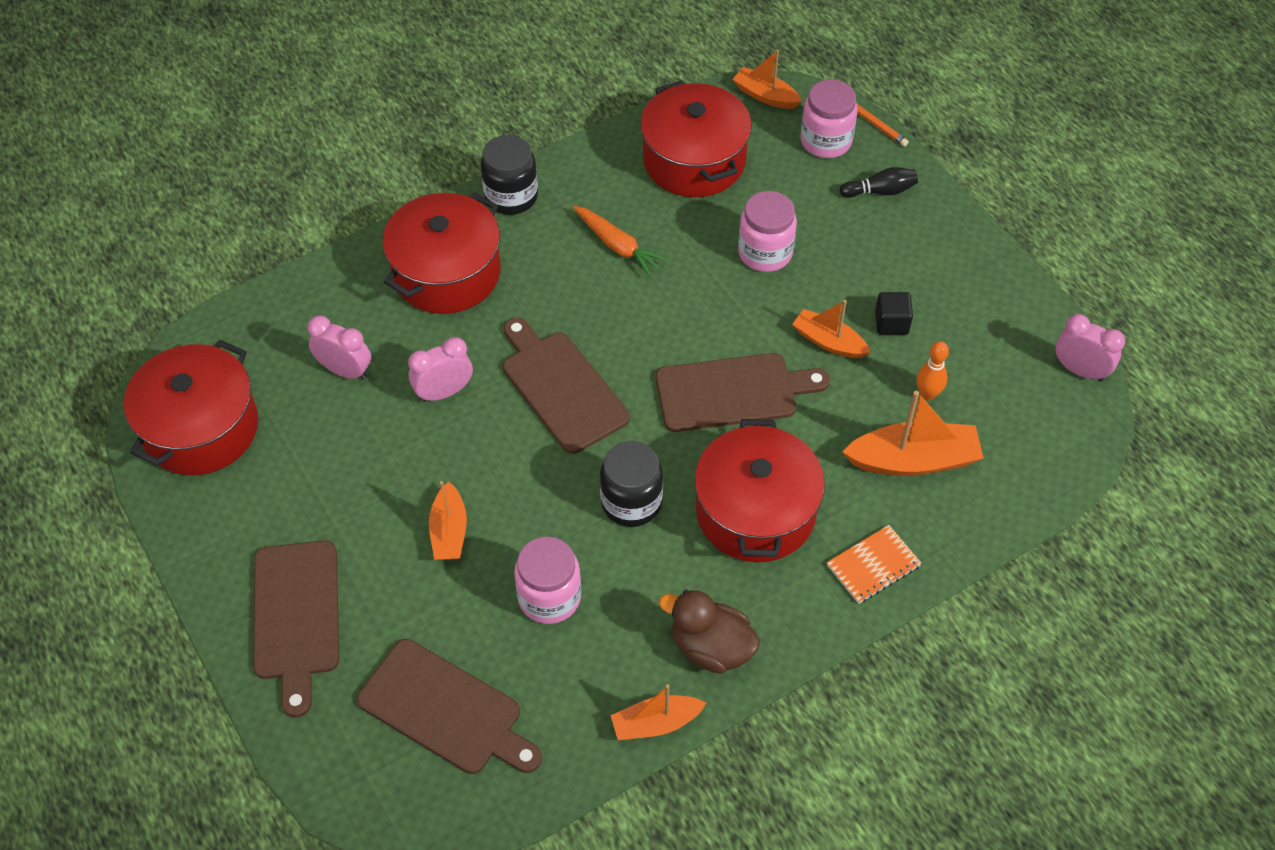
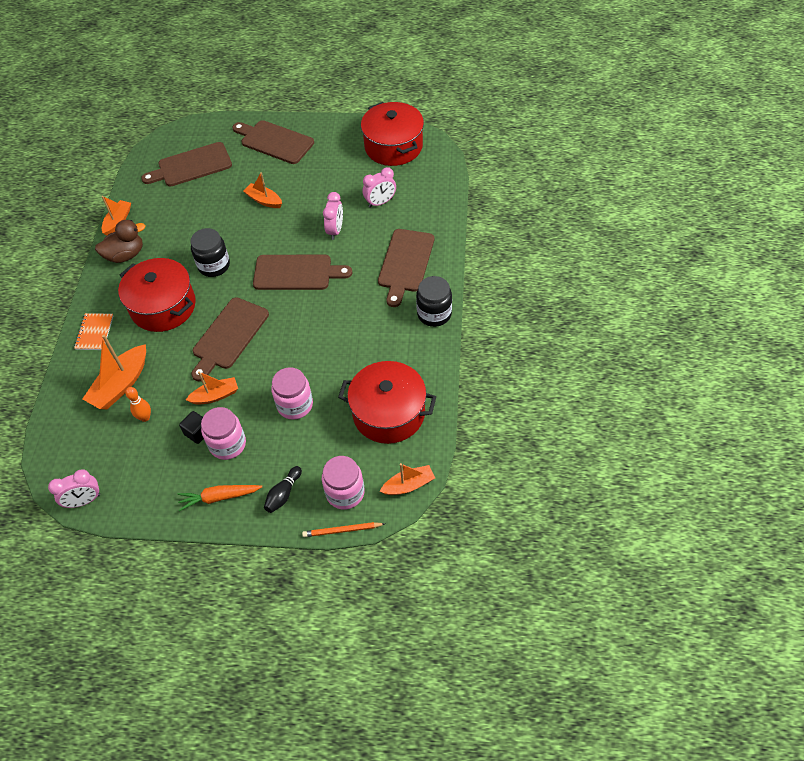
camera: 130 degrees right, 0 degrees up
red pot [382,192,501,314] -> brown cutting board [378,229,434,307]
pink jar [514,537,581,624] -> pink jar moved to [201,407,246,460]
orange carrot [573,206,668,277] -> orange carrot moved to [178,485,262,511]

